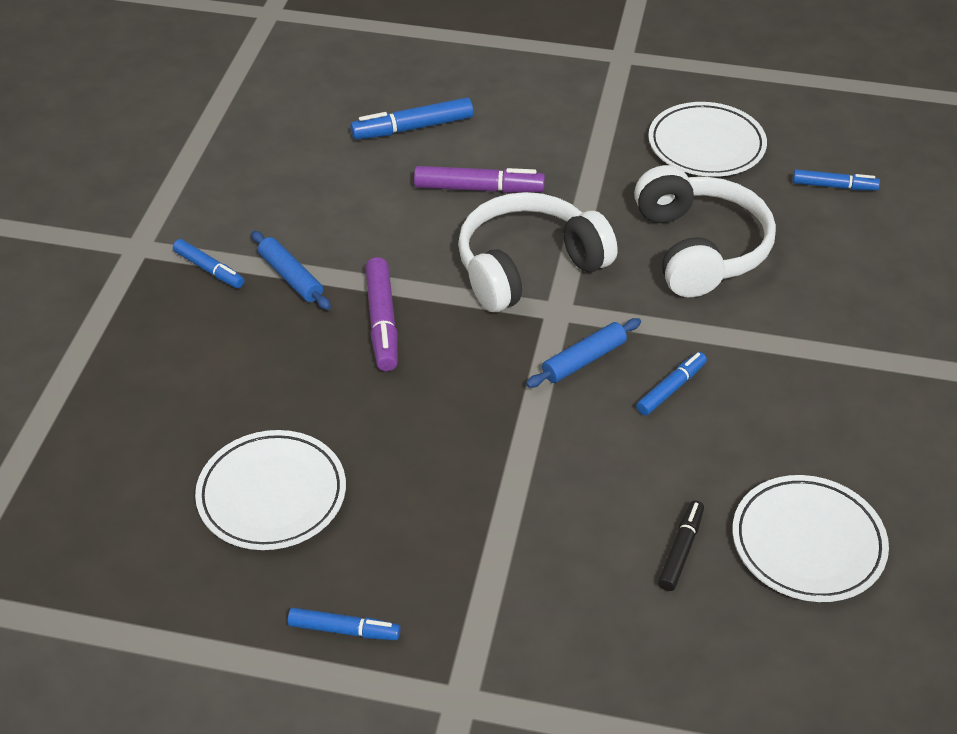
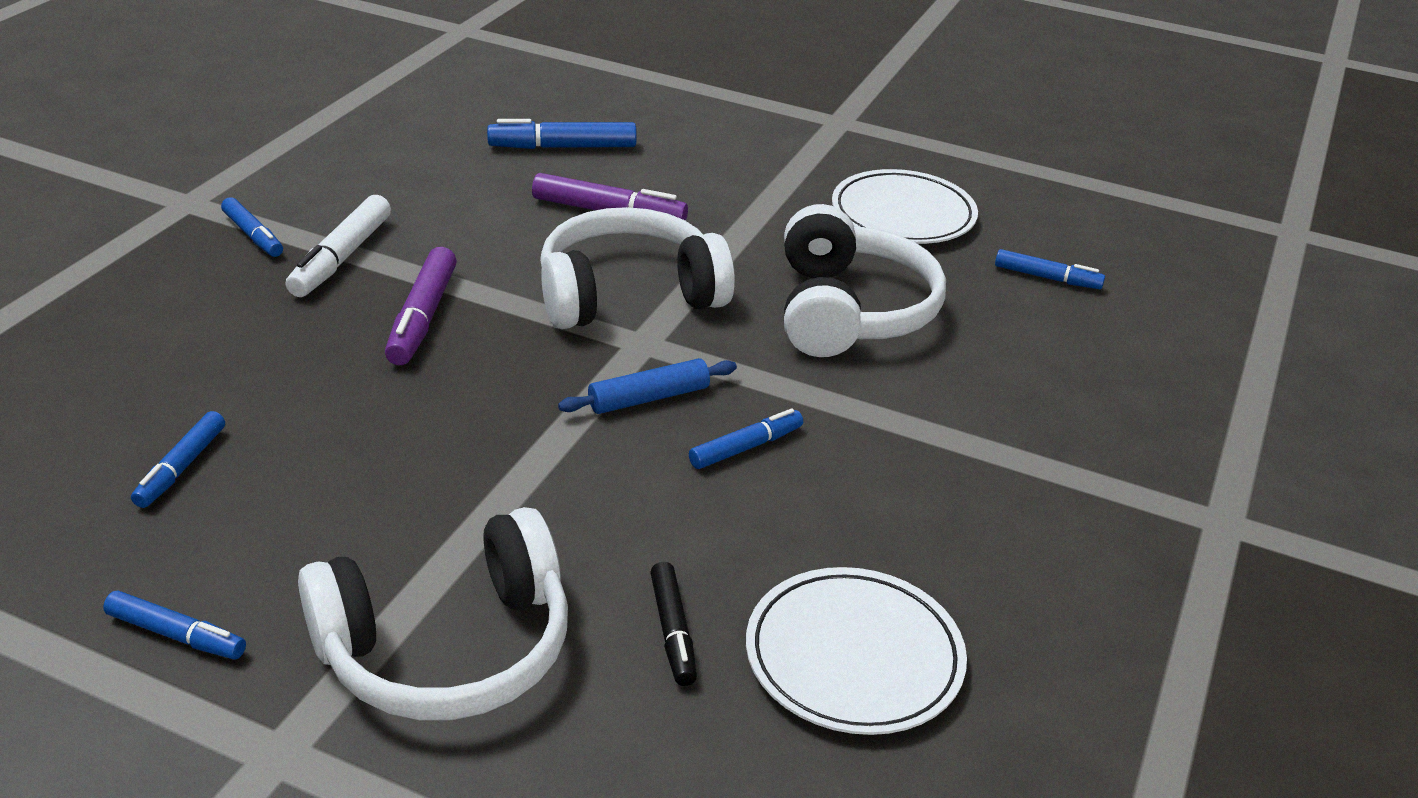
camera: 10 degrees right, 10 degrees down
white plate [195,430,346,550] -> blue marker [131,411,225,508]
blue rolling pin [251,231,331,310] -> white marker [286,195,391,297]
black marker [658,500,704,591] -> black marker turned 135 degrees clockwise [650,562,697,686]
none -> white headphones [298,507,568,721]

